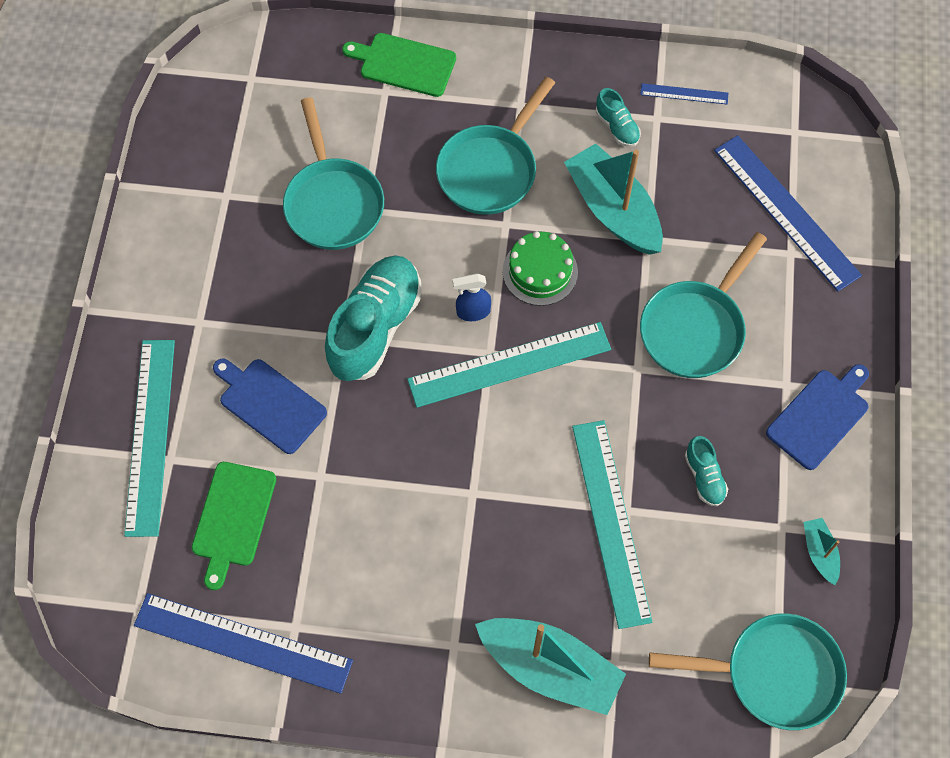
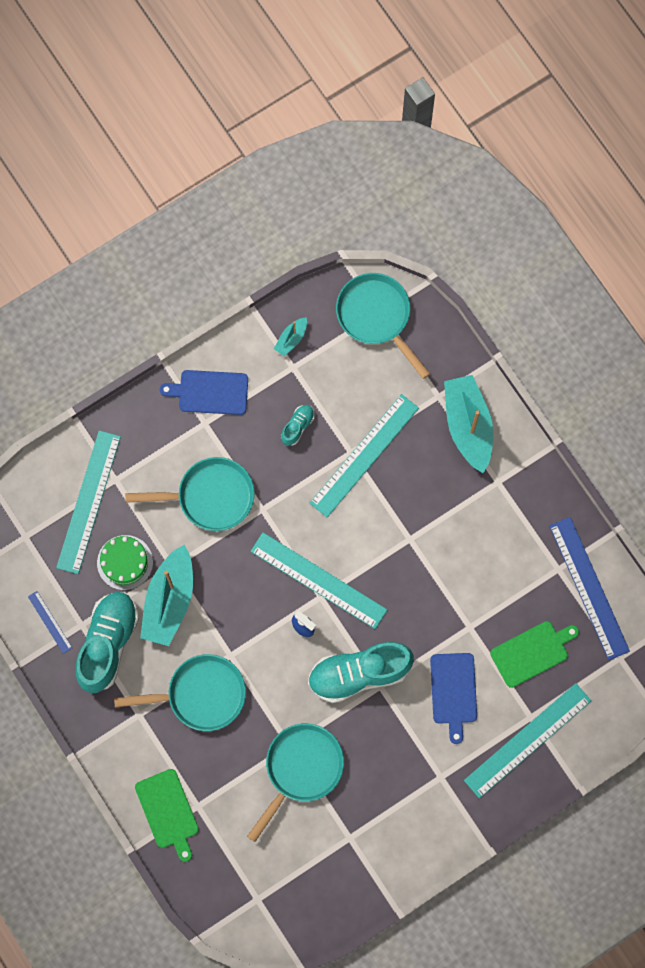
camera: 130 degrees left, 10 degrees up
green cake [503,231,578,306] -> green cake moved to [97,535,153,590]
turquoise shoe [596,88,641,147] -> turquoise shoe [75,592,139,693], size x2.18
blue ruler [714,135,862,292] -> turquoise ruler [56,430,121,574]

